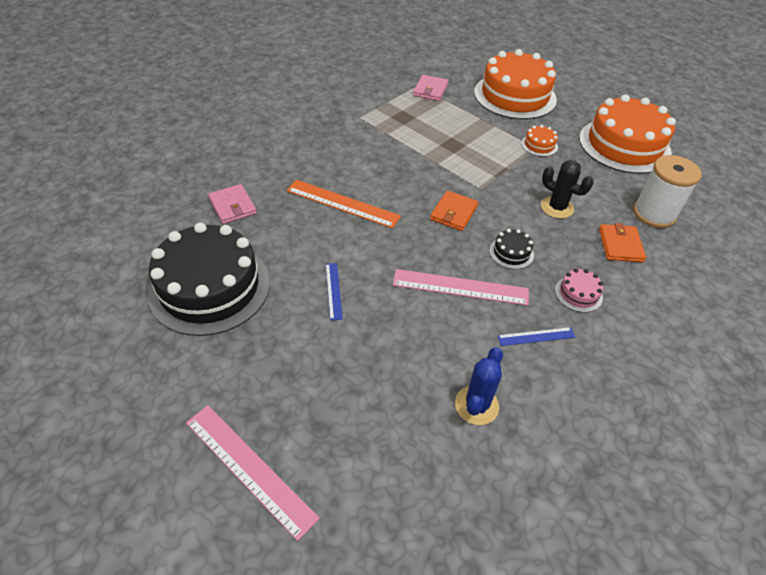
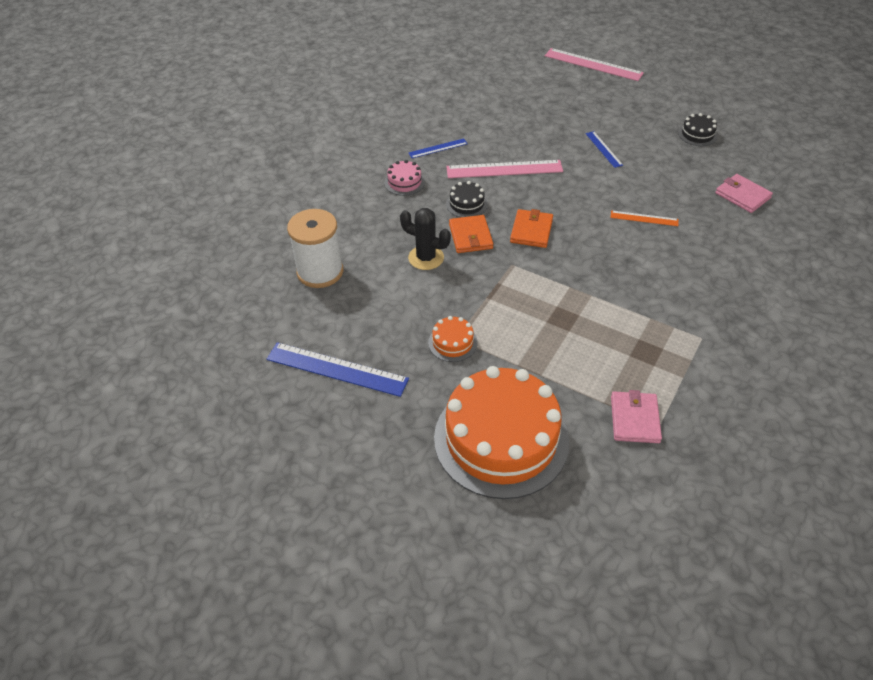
camera: 170 degrees right, 0 degrees up
black cake [148,223,270,336] -> black cake [678,113,718,146], size x0.40
orange ruler [287,180,401,228] -> orange ruler [610,211,679,226], size x0.54
blue cactus [455,347,503,425] -> none
orange cake [579,95,676,174] -> blue ruler [267,342,409,397]
orange wallet [599,223,646,262] -> orange wallet moved to [449,215,493,253]

